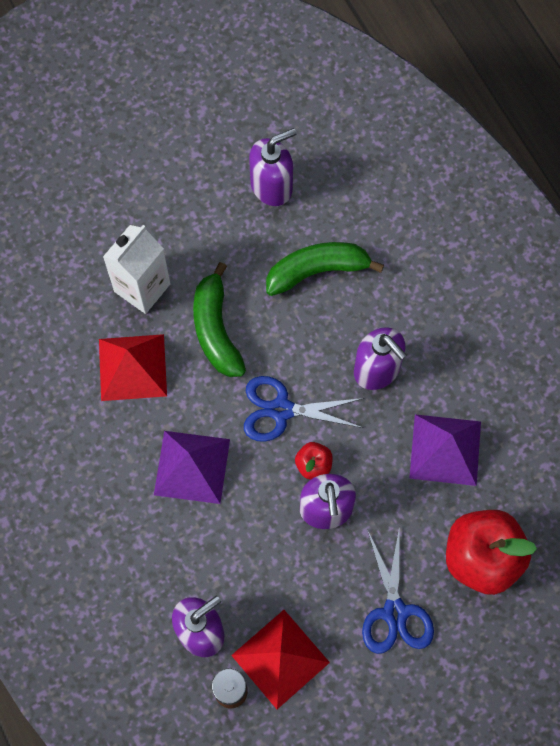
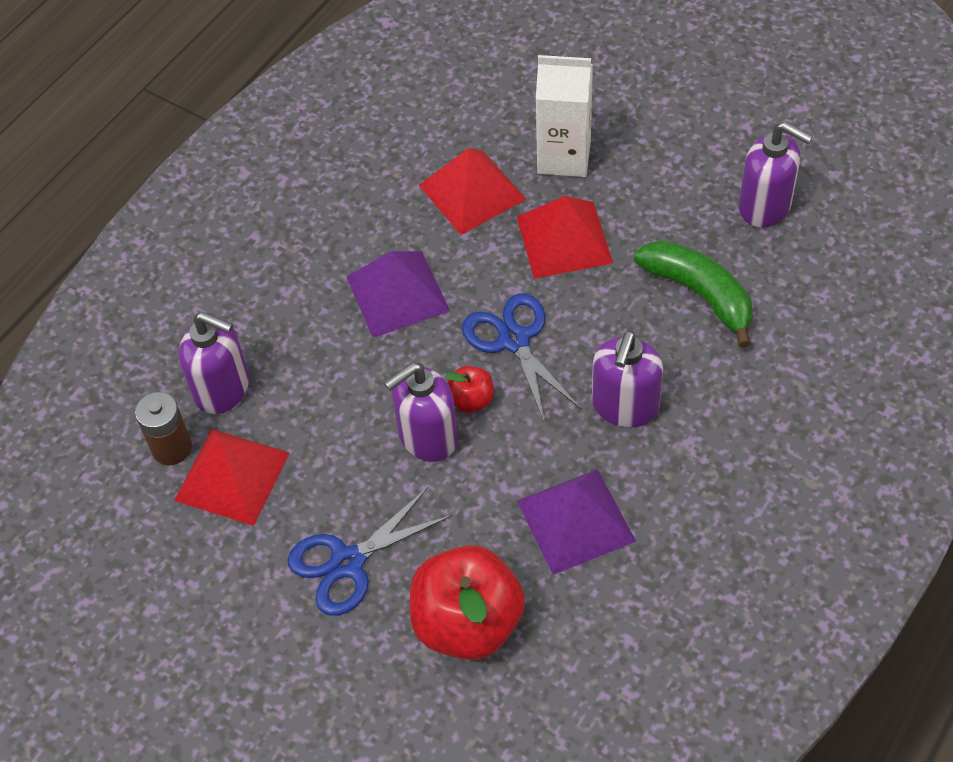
camera: 65 degrees right, 15 degrees down
green banana [193,262,246,377] -> red pyramid [517,196,613,279]

